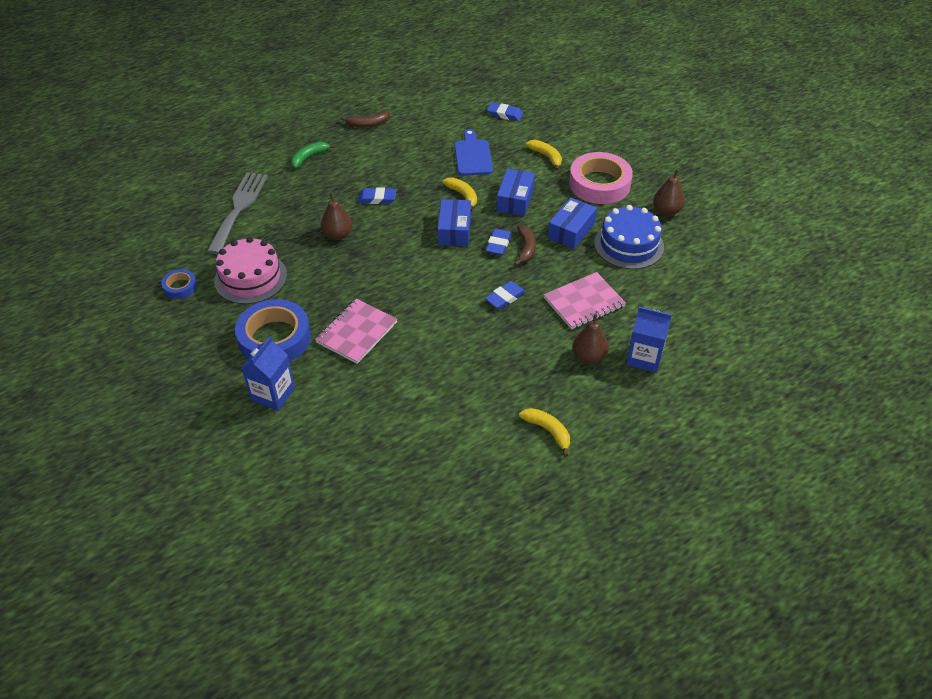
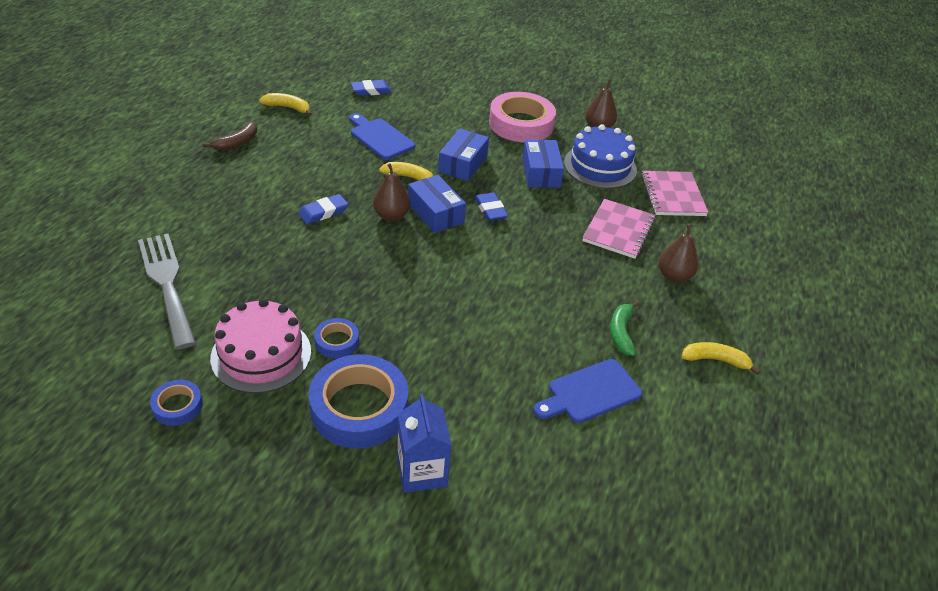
camera: 40 degrees left, 5 degrees down
green banana [291,142,336,168] -> green banana moved to [610,301,639,356]
pink notebook [315,299,397,364] -> pink notebook moved to [641,171,709,216]
brown pear [321,192,353,240] -> brown pear moved to [373,163,410,221]
blue eraser [485,281,526,309] -> none
blue box [496,169,535,216] -> blue box turned 45 degrees clockwise [438,129,489,181]
brown banana [514,225,536,266] -> none
yellow banana [526,140,562,171] -> yellow banana moved to [259,93,312,116]
blue carton [626,307,672,373] -> none
none -> blue tape [314,318,359,359]
none -> blue cutting board [533,359,642,423]

